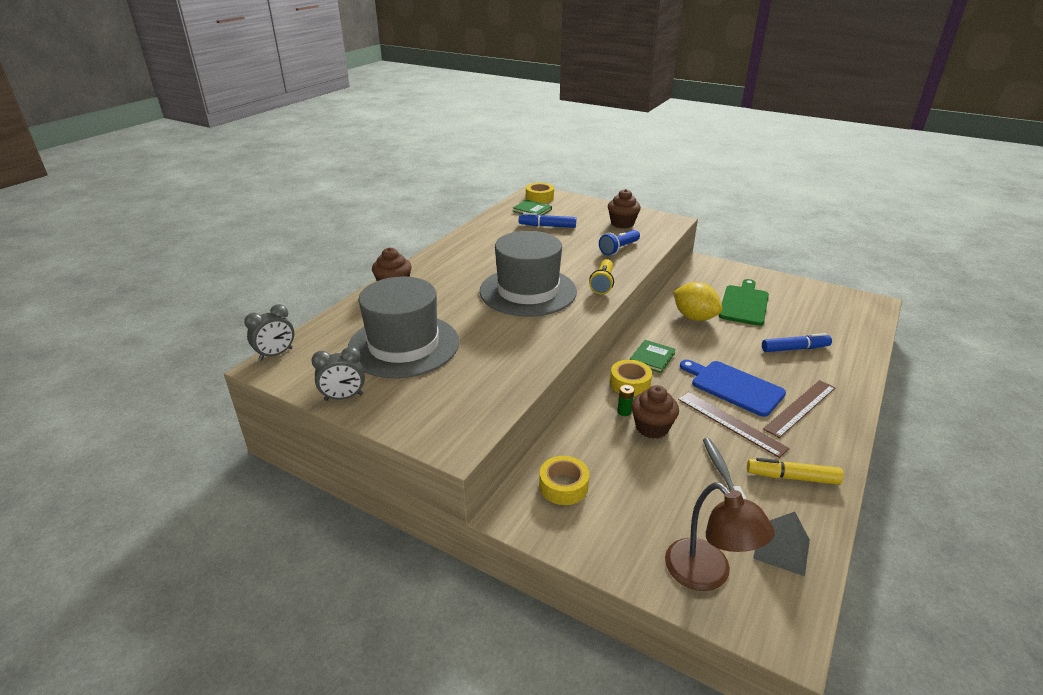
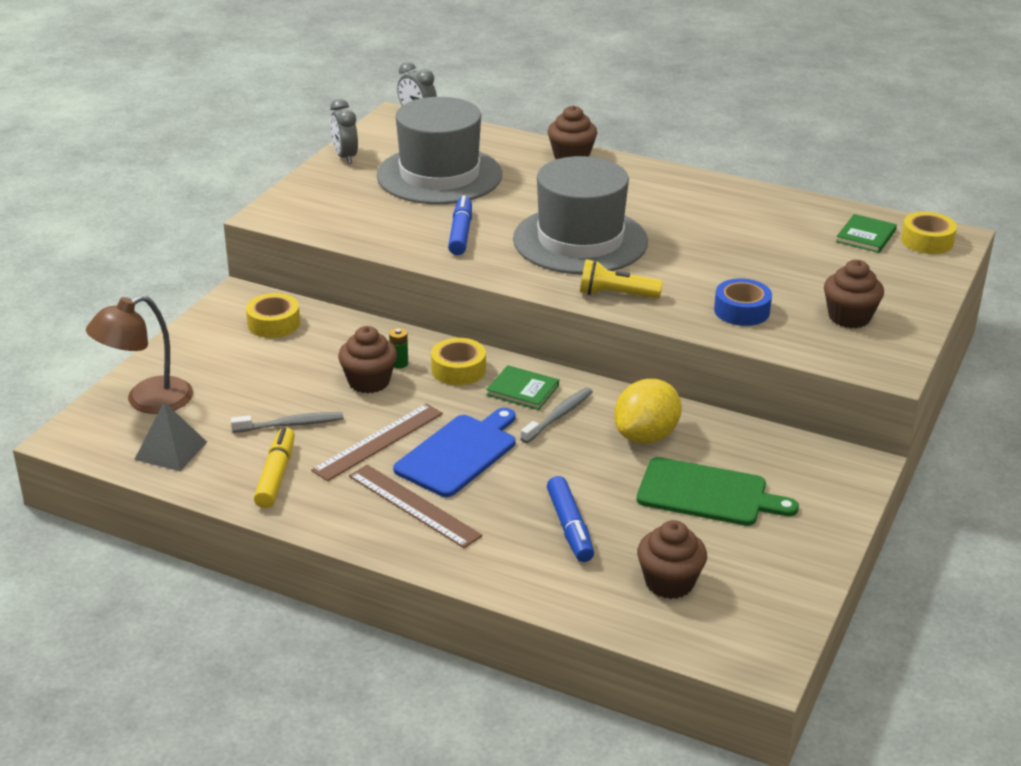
camera: 85 degrees right, 0 degrees up
blue marker [519,213,576,228] -> blue marker moved to [448,195,472,255]
blue flashlight [599,230,640,255] -> blue tape [714,278,772,326]
none -> grey toothbrush [520,388,593,443]
none -> brown cupcake [637,520,707,599]

